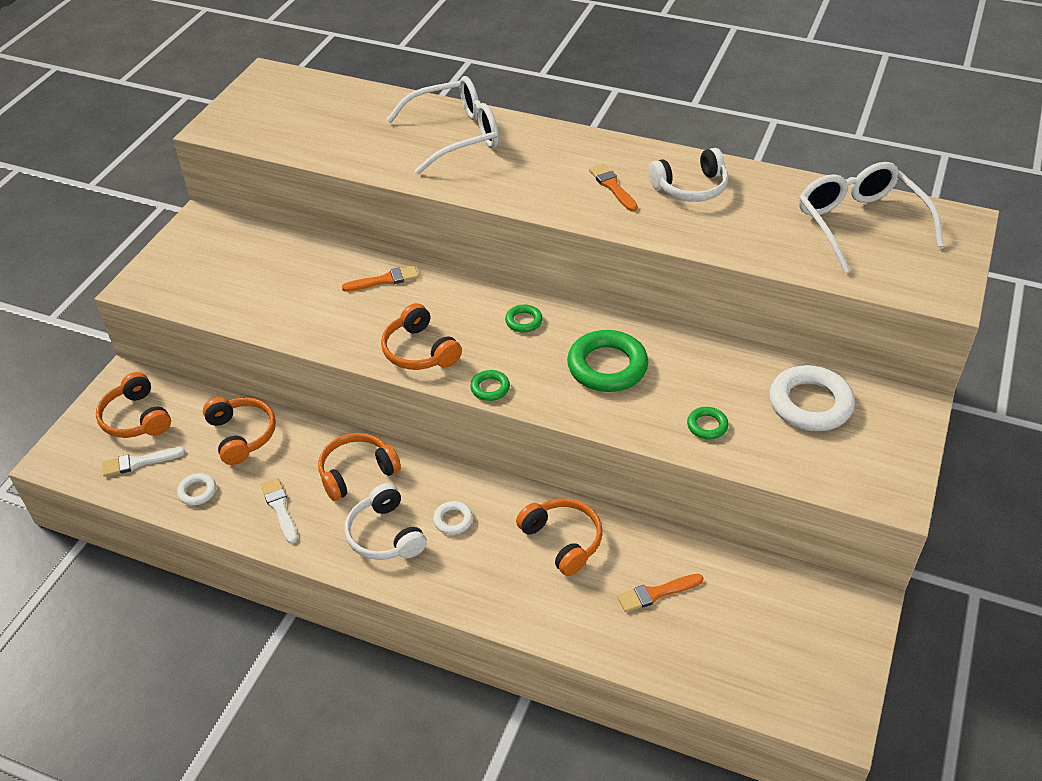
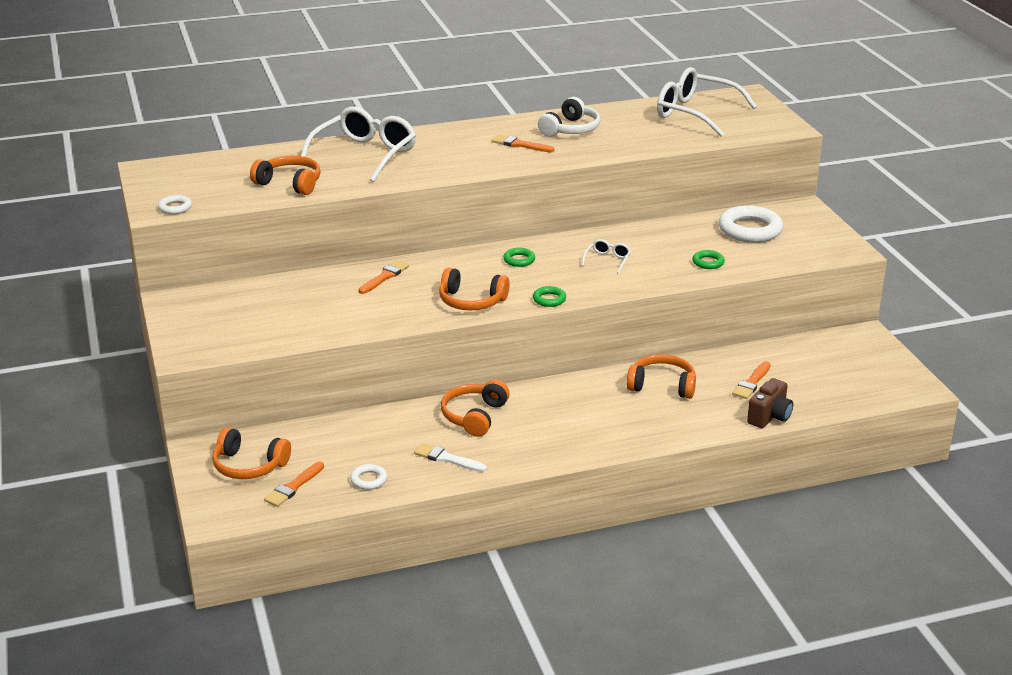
camera: 40 degrees left, 15 degrees down
white brush [102,447,185,477] -> orange brush [264,462,324,507]
orange headphones [203,397,276,465] -> orange headphones moved to [250,156,321,195]
white headphones [345,483,427,560] -> none
white ring [433,501,473,535] -> white ring moved to [158,195,192,214]
green ring [567,330,648,392] -> white glasses [582,239,631,274]
none -> brown camera [747,378,793,428]

